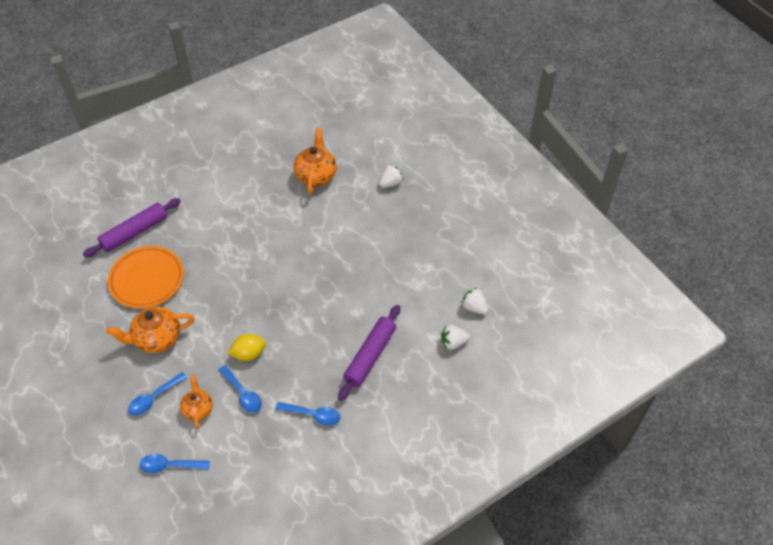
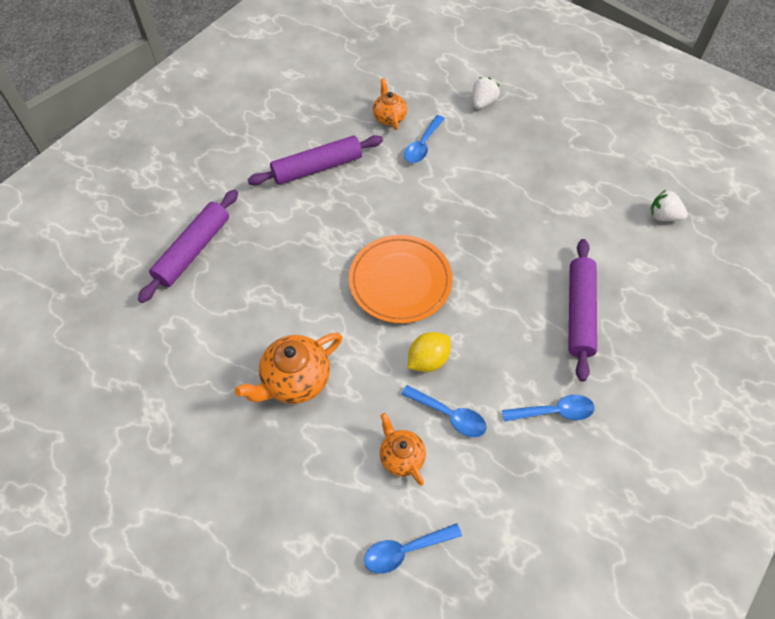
camera: 20 degrees left, 5 degrees up
orange plate [107,246,184,308] -> orange plate moved to [349,235,453,324]
blue spoon [128,372,187,416] -> blue spoon moved to [404,115,445,163]
orange teapot [294,128,337,194] -> orange teapot [373,78,407,130], size x0.62
white strawberry [441,325,470,350] -> none
none -> purple rolling pin [247,135,383,186]

